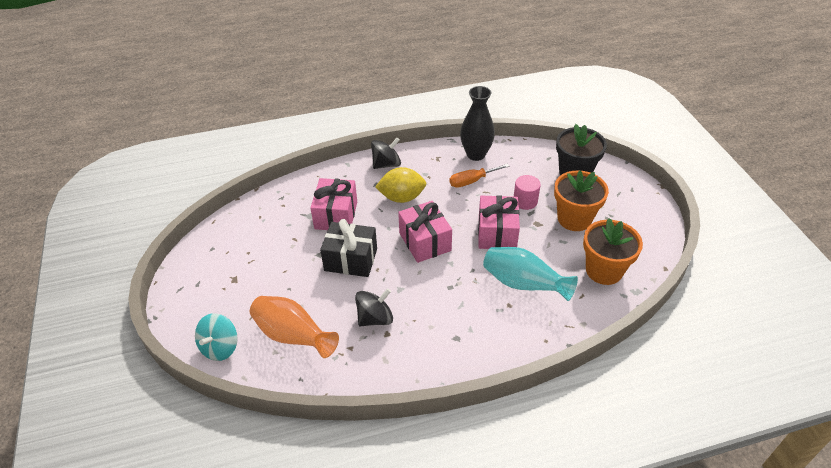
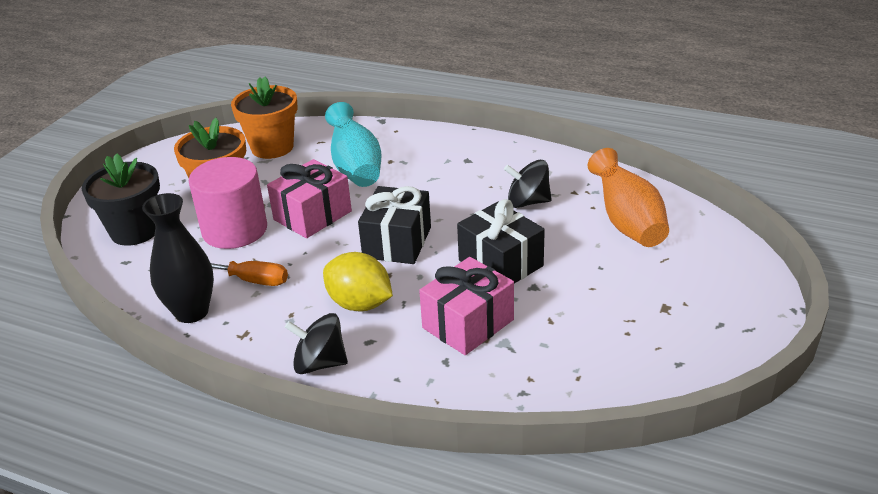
camera: 140 degrees left, 10 degrees down
turquoise spinning top [195,313,238,361] -> none
pink gift [398,201,452,263] -> black gift [358,186,431,264]
pink cylinder [514,175,541,210] -> pink cylinder [189,157,267,249], size x1.83

